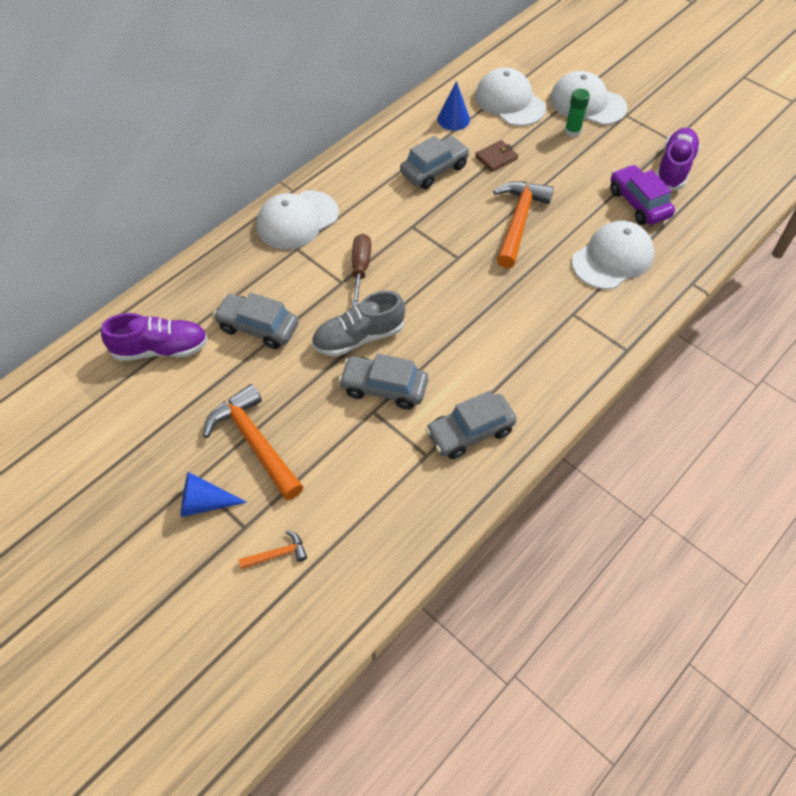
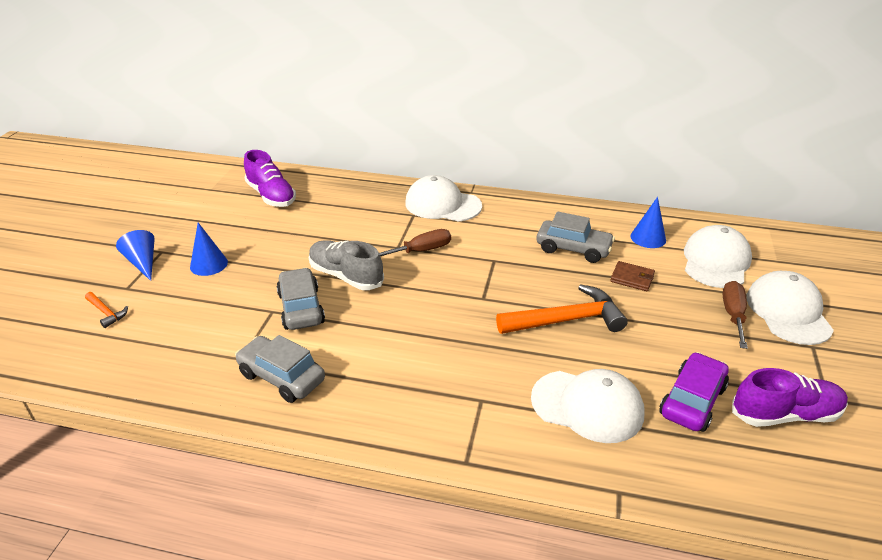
camera: 60 degrees right, 20 degrees down
orange hammer [203,384,303,500] -> blue cone [190,223,228,276]
grey car [213,292,299,349] -> none
green glue stick [564,89,590,137] -> brown screwdriver [723,281,748,349]

